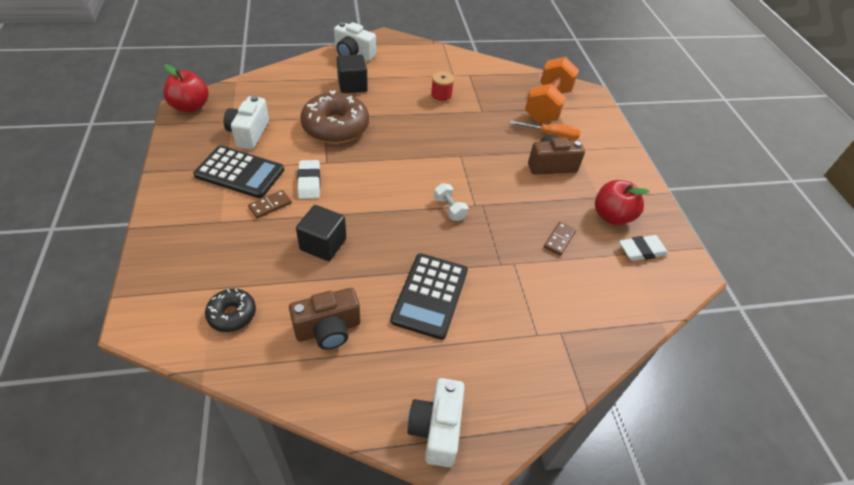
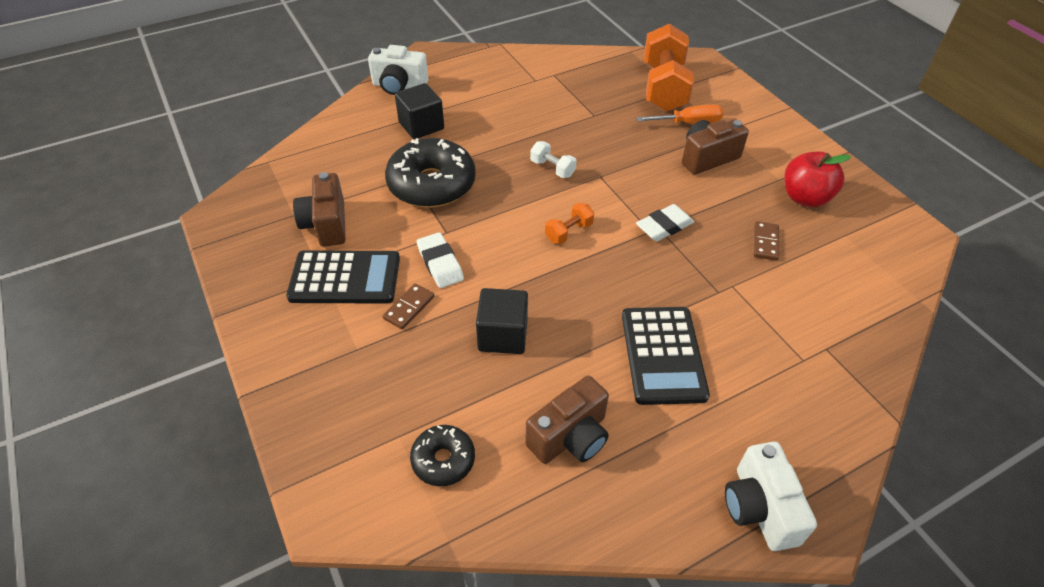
camera: 15 degrees left, 0 degrees up
red apple [163,64,209,113] -> none
white camera [224,95,269,150] -> brown camera [293,172,346,247]
brown donut [300,91,369,144] -> black donut [385,138,476,208]
red spool [431,71,454,103] -> none
white dumbbell [434,183,468,221] -> white dumbbell moved to [530,141,577,178]
white eraser [619,235,669,261] -> white eraser moved to [636,204,694,241]
none -> orange dumbbell [545,203,594,244]

